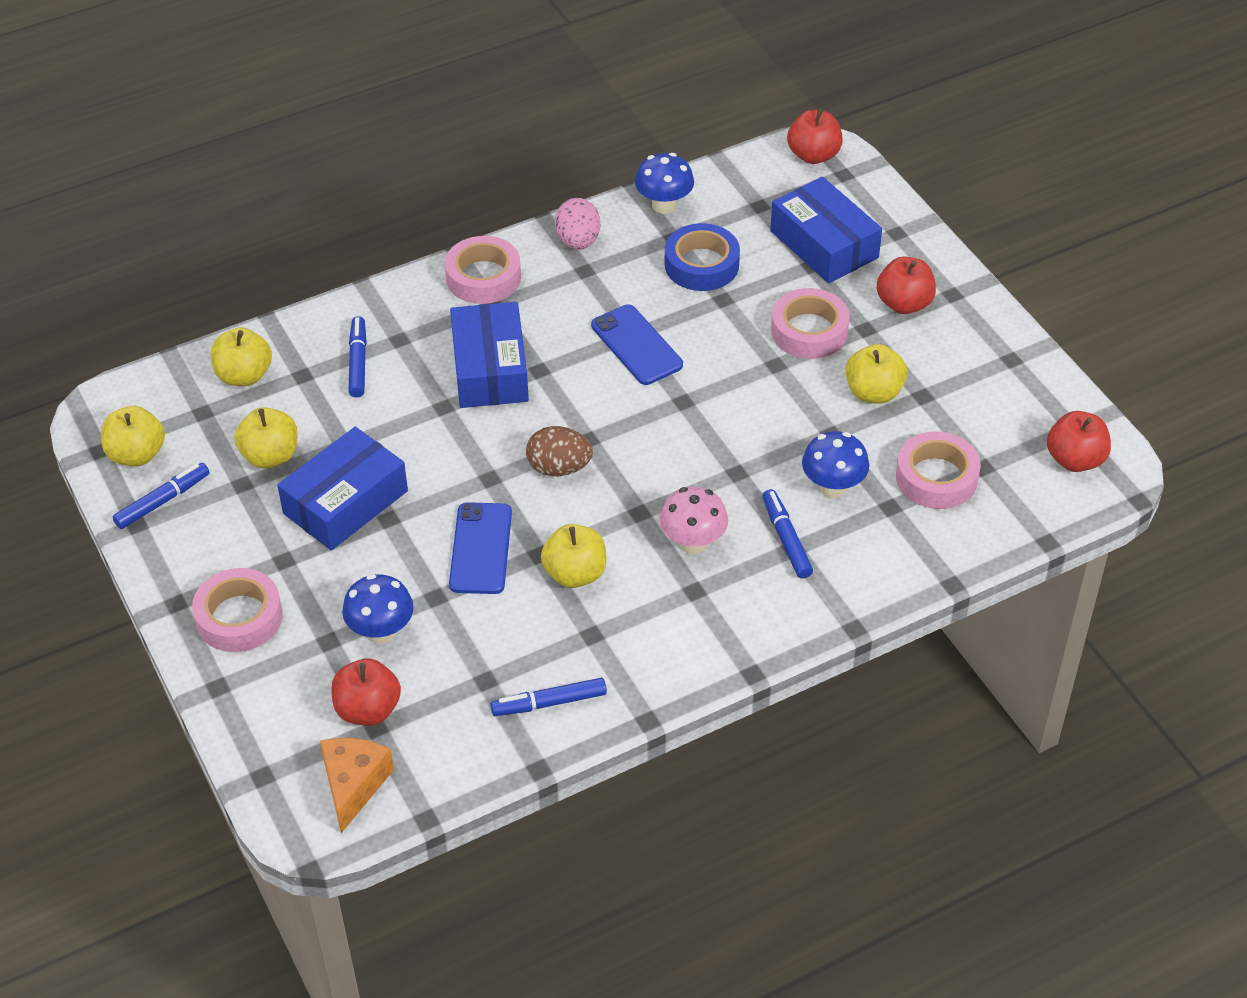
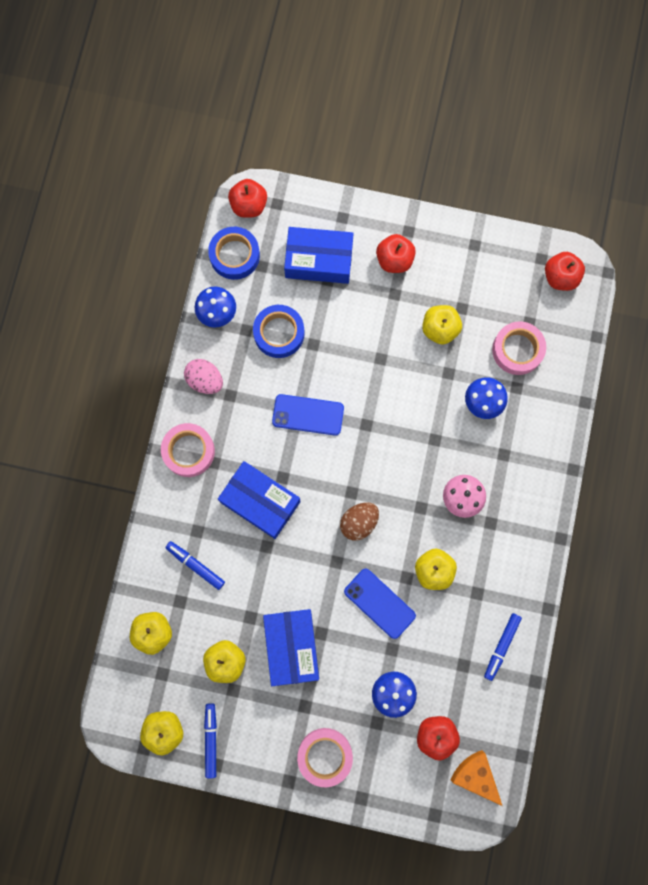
camera: 50 degrees left, 30 degrees up
blue marker [762,489,813,579] -> none
pink tape [771,288,850,359] -> none
none -> blue tape [208,227,260,280]

